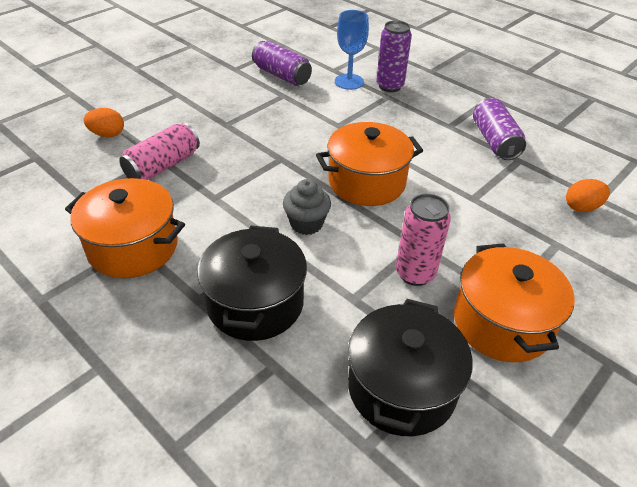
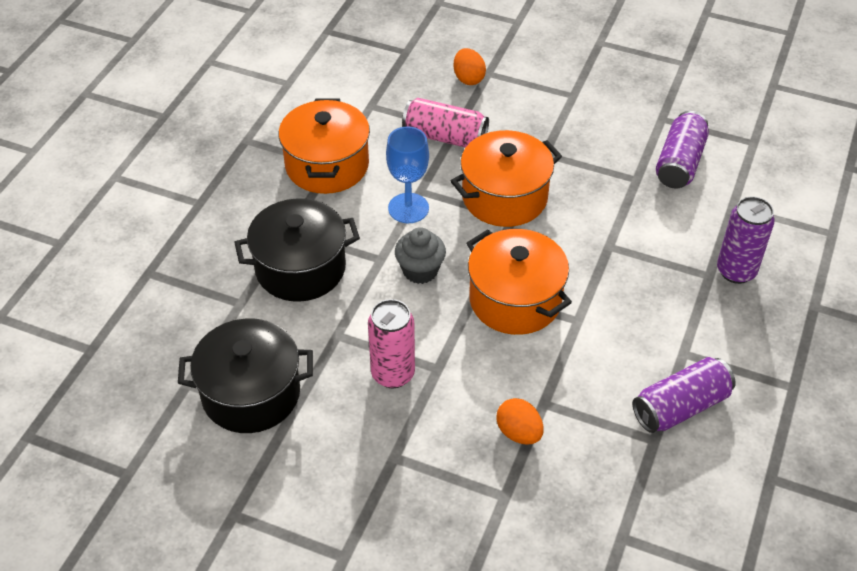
camera: 70 degrees right, 5 degrees up
blue goblet [335,10,369,90] -> blue goblet moved to [386,126,429,223]
orange pot [454,243,575,362] -> orange pot moved to [451,130,562,227]
orange egg [566,179,610,212] -> orange egg moved to [496,398,543,445]

